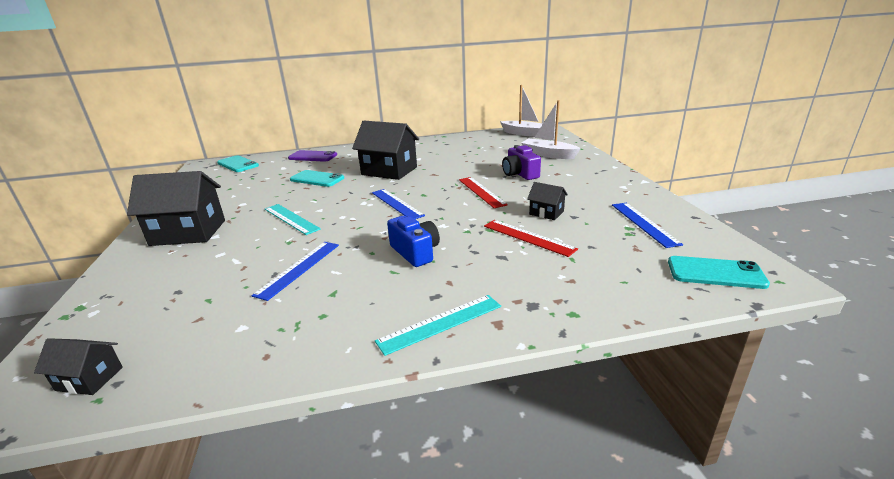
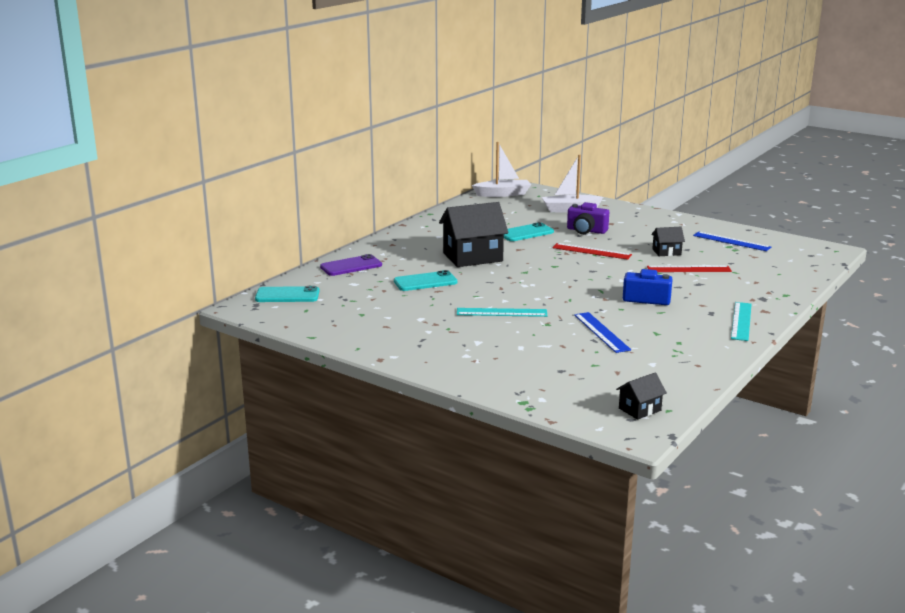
camera: 45 degrees left, 5 degrees down
black house [127,171,225,246] -> none
blue ruler [372,189,425,219] -> none
turquoise phone [668,256,770,289] -> turquoise phone moved to [504,222,554,241]

